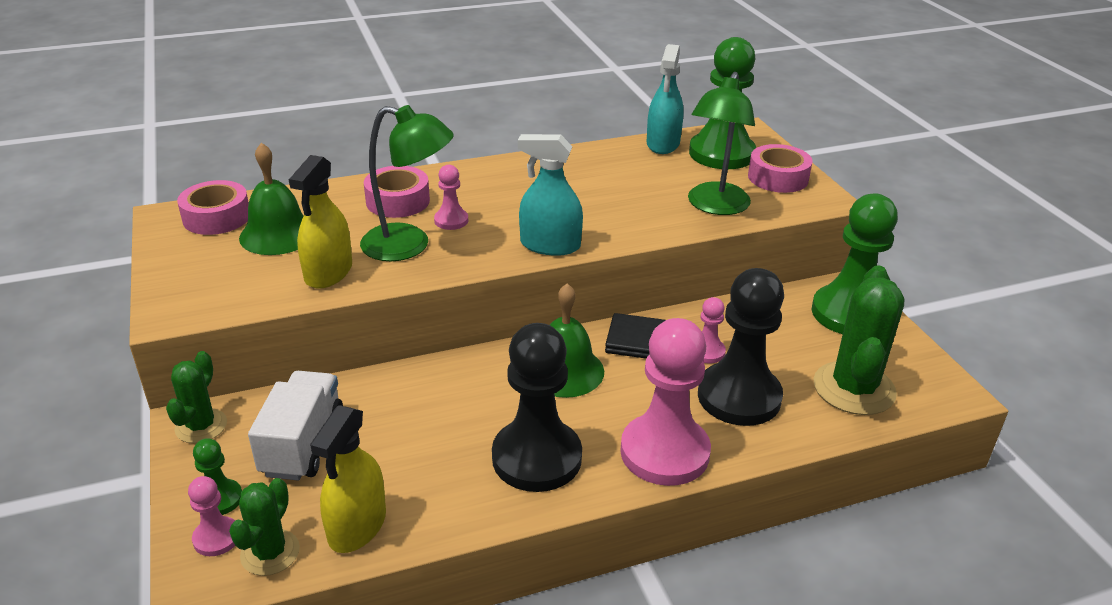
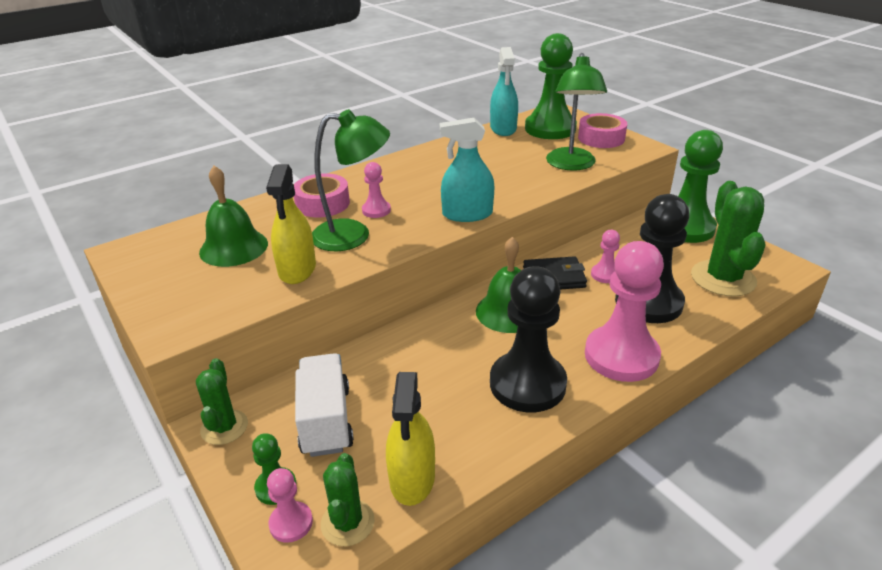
camera: 15 degrees left, 0 degrees up
pink tape [177,180,249,235] -> none

